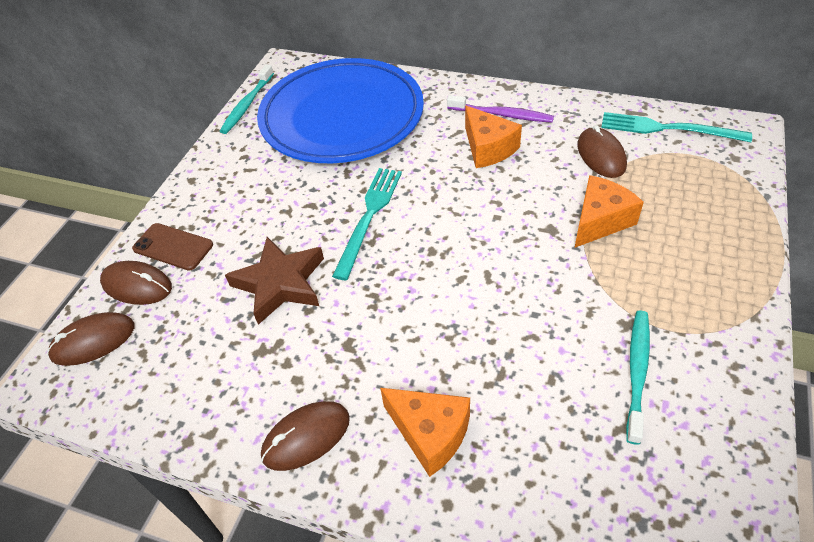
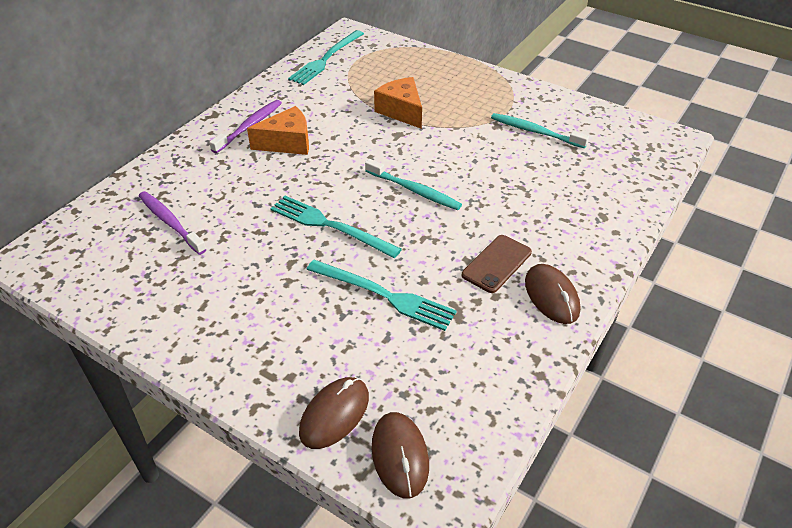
camera: 80 degrees left, 5 degrees down
brown phone [132,223,213,271] -> brown phone moved to [462,235,532,293]
turquoise toothbrush [220,65,274,134] -> turquoise toothbrush moved to [365,159,462,210]
brown star [225,237,324,325] -> turquoise fork [306,260,457,331]
blue plate [257,58,424,163] -> purple toothbrush [139,191,207,255]
orange cheese [380,388,470,477] -> none
brown mouse [577,125,627,178] -> none

